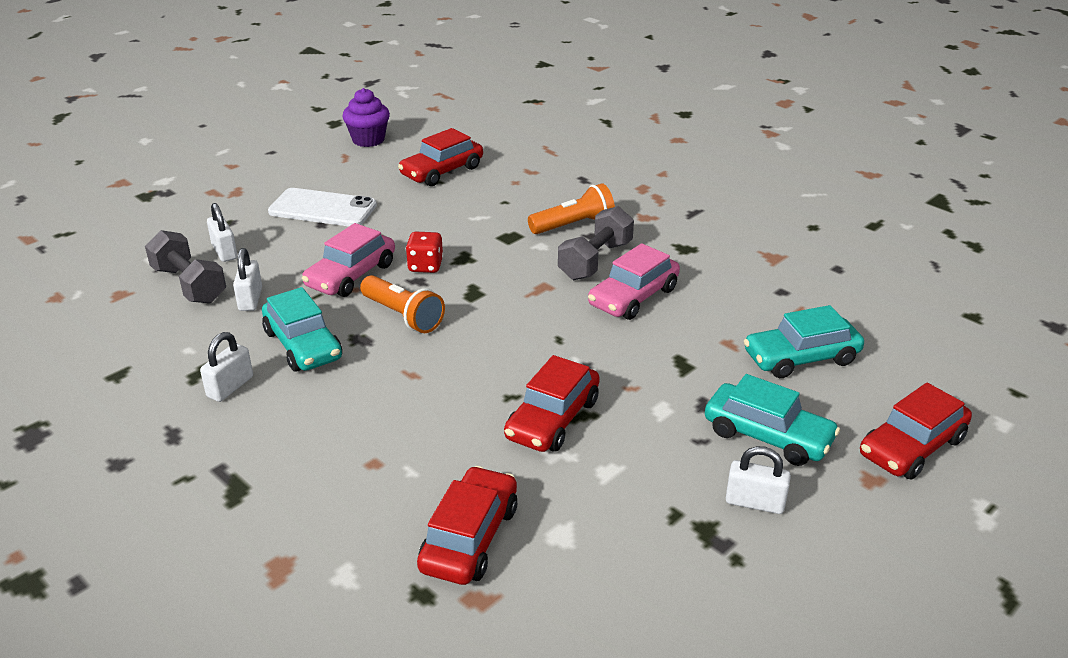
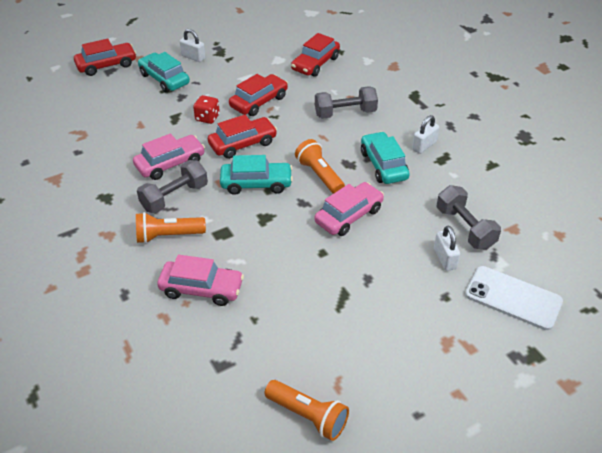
camera: 165 degrees left, 10 degrees up
white padlock [233,248,262,311] -> none
white phone [268,188,377,226] -> white phone moved to [465,266,563,330]
purple cupcake [342,88,390,147] -> orange flashlight [264,380,349,441]
red car [398,128,483,186] -> red car moved to [208,115,277,159]
red dice [406,232,443,273] -> red dice moved to [193,95,220,124]
turquoise car [744,305,864,378] -> turquoise car moved to [220,155,293,195]
none -> pink car [157,255,244,306]
none -> grey dumbbell [315,86,378,119]

